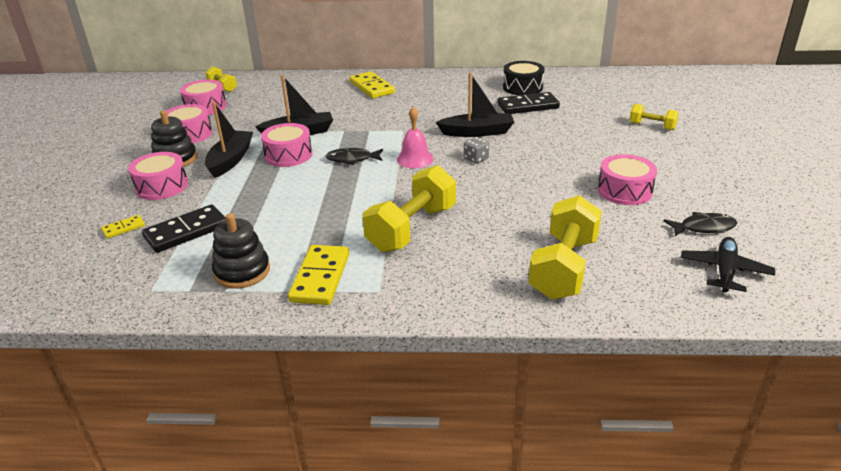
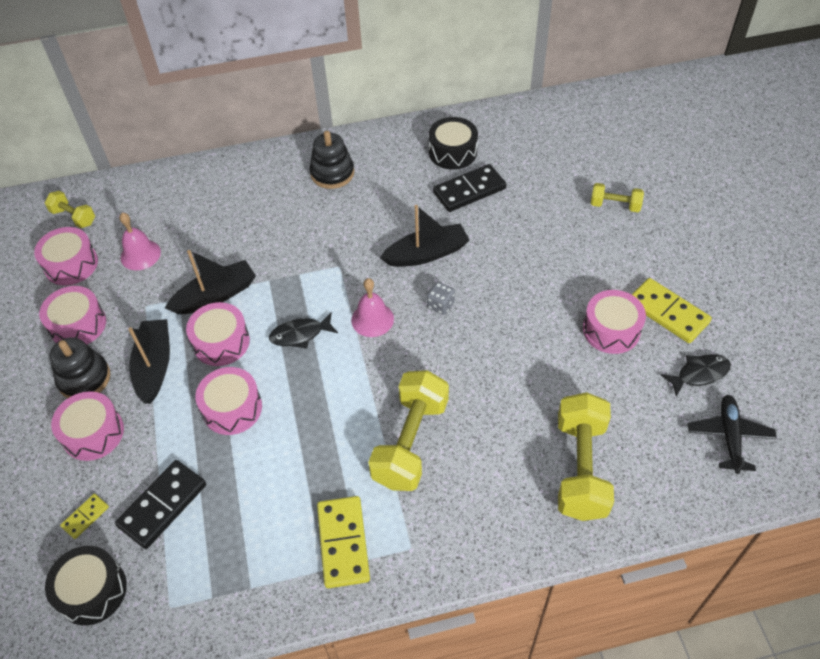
camera: 15 degrees left, 20 degrees up
black stacking toy [212,213,270,289] -> black stacking toy moved to [310,131,354,189]
yellow domino [349,71,395,98] -> yellow domino moved to [632,278,712,343]
none -> black drum [45,546,127,626]
none -> pink bell [119,213,161,270]
none -> pink drum [195,367,262,435]

